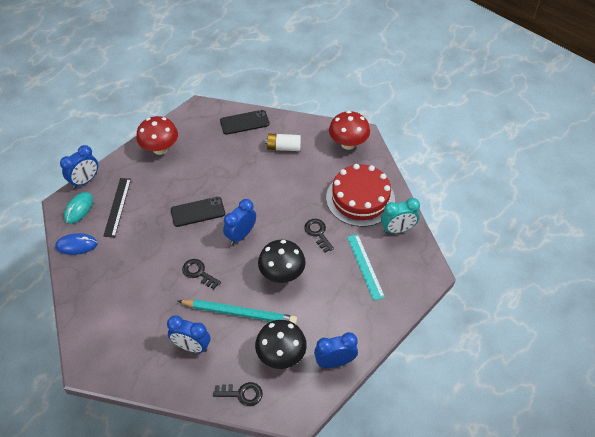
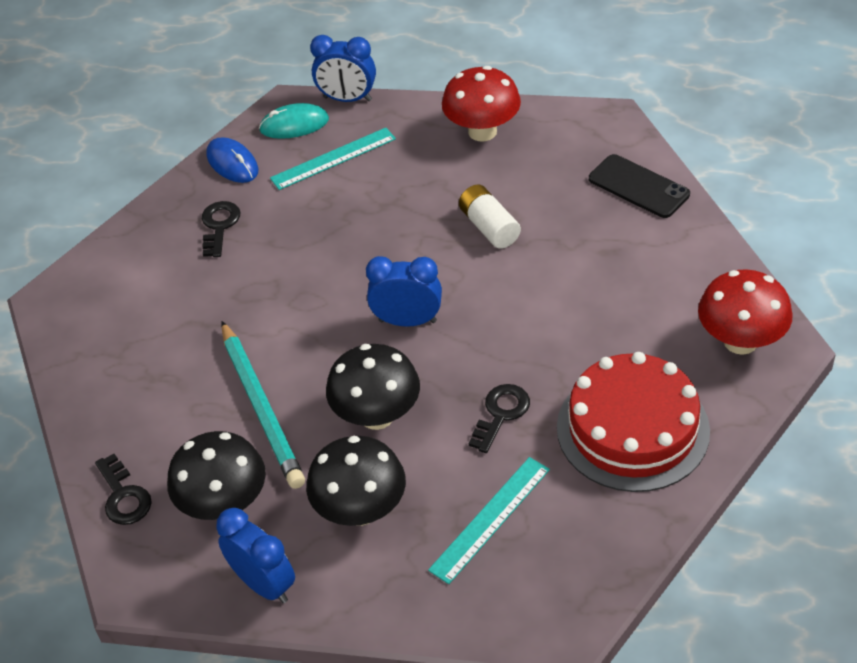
camera: 60 degrees right, 5 degrees down
black ruler [103,178,131,237] -> turquoise ruler [270,128,396,190]
blue clock [167,315,211,353] -> none
black phone [171,197,225,227] -> none
black key [182,259,221,289] -> black key moved to [202,201,240,257]
white battery [265,134,301,151] -> white battery moved to [459,185,521,249]
turquoise clock [381,198,420,234] -> none
none -> black mushroom [306,436,406,526]

